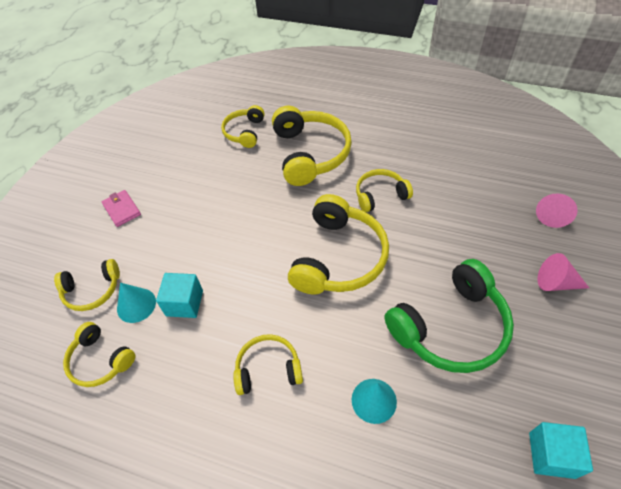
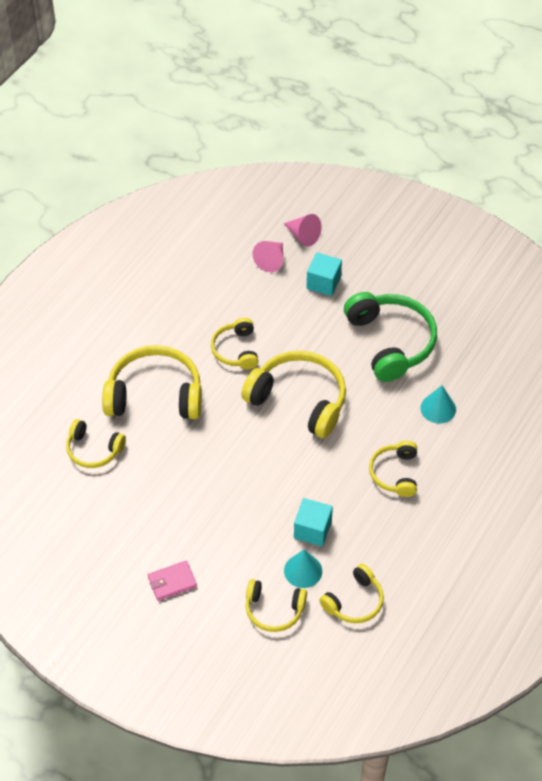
camera: 80 degrees left, 0 degrees up
yellow headphones [54,259,120,311] -> yellow headphones turned 105 degrees clockwise [246,579,307,632]
turquoise cube [529,422,593,479] -> turquoise cube moved to [307,253,342,296]
pink cone [537,253,589,291] -> pink cone moved to [253,241,283,272]

